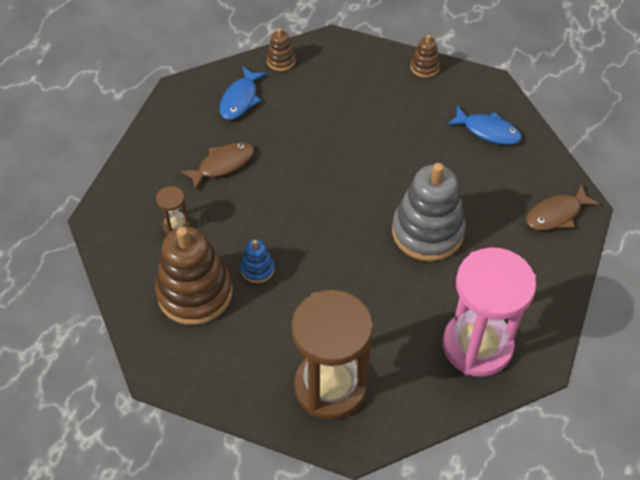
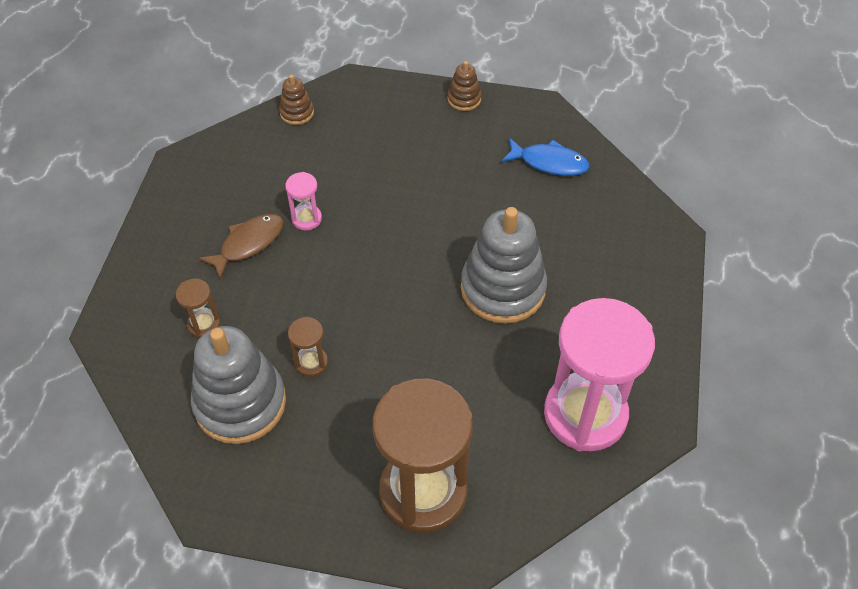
camera: 10 degrees left, 0 degrees up
brown stacking toy [155,227,233,325] -> grey stacking toy [191,326,286,444]
blue fish [219,66,267,120] -> none
blue stacking toy [240,240,275,283] -> brown hourglass [288,317,328,377]
brown fish [526,184,600,230] -> none
none -> pink hourglass [285,172,322,230]

